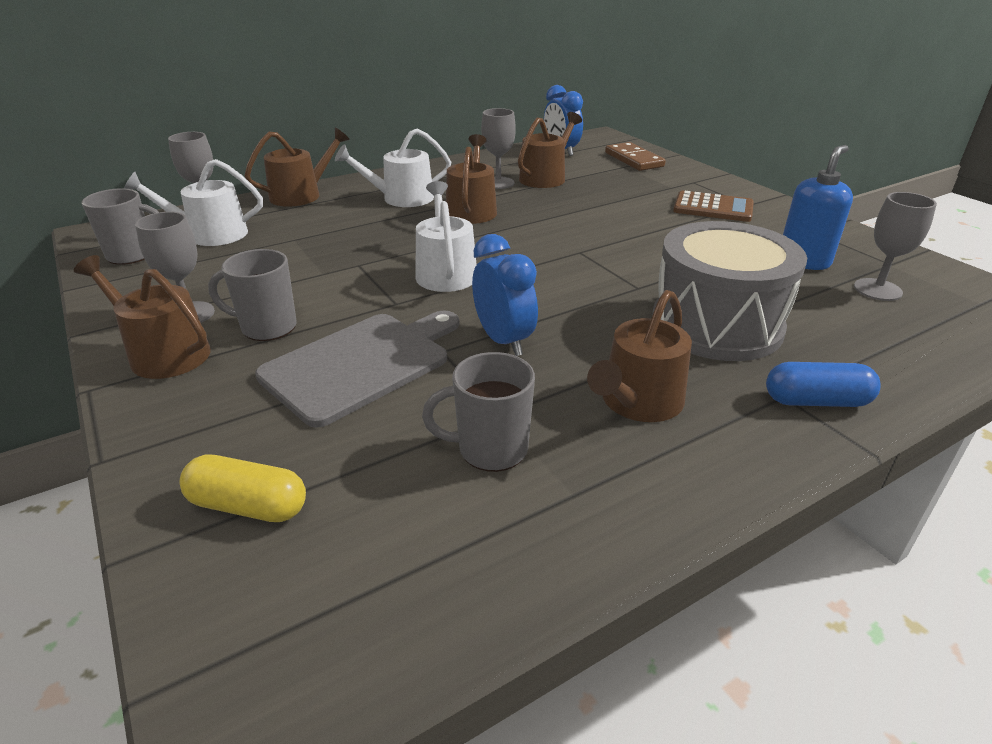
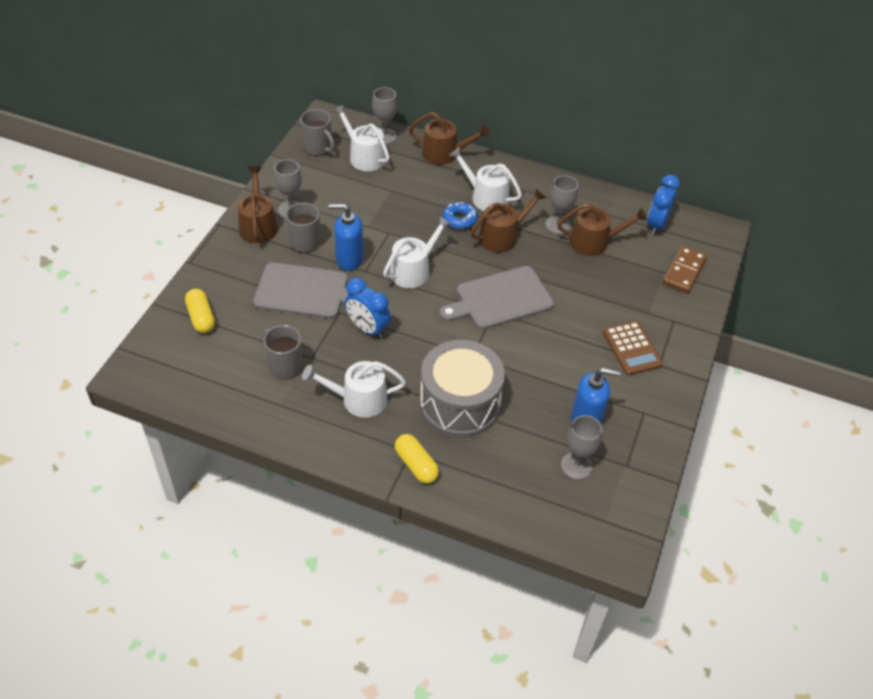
camera: 50 degrees right, 15 degrees up
blue clock [472,234,538,356] -> blue clock turned 105 degrees clockwise [345,278,391,339]
brown watering can [587,290,692,422] -> white watering can [302,361,406,418]
blue capsule [766,362,881,407] -> yellow capsule [395,434,439,484]
none -> blue soap dispenser [329,204,363,271]
none -> grey cutting board [439,266,554,329]
none -> blue donut [443,202,478,229]

